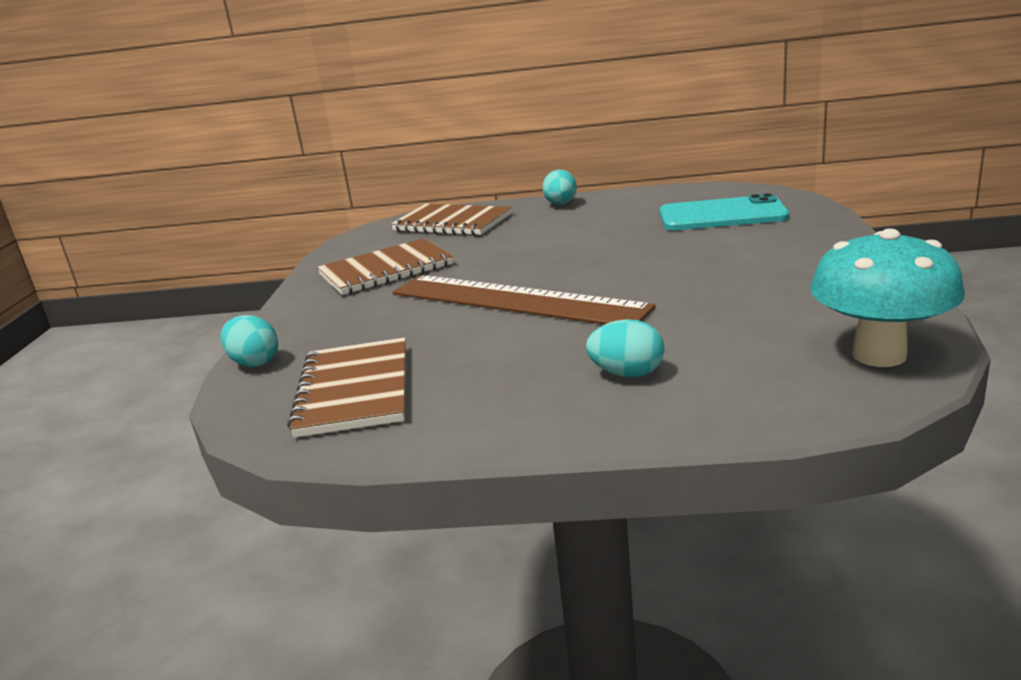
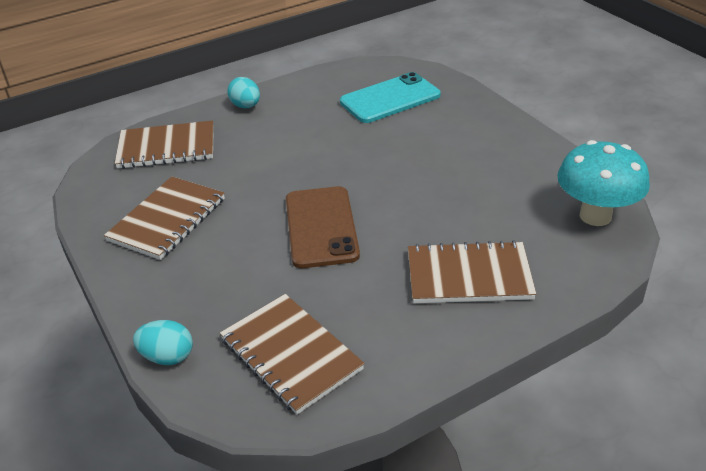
camera: 35 degrees left, 15 degrees up
brown ruler [392,275,655,324] -> brown phone [286,186,360,268]
turquoise egg [586,319,664,377] -> brown notebook [408,240,536,303]

